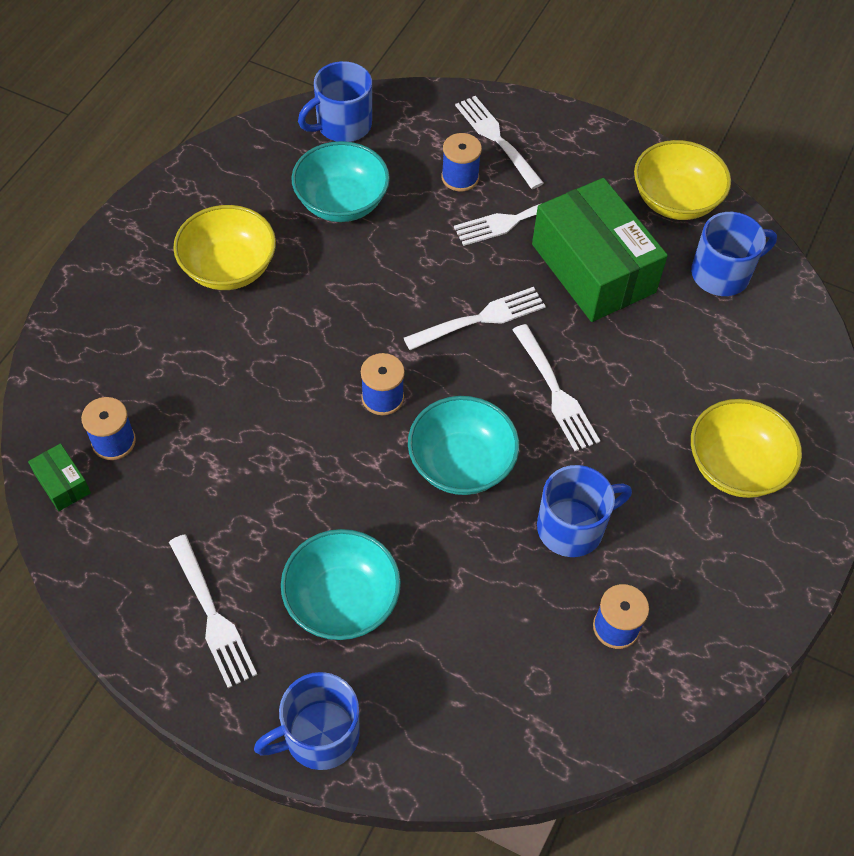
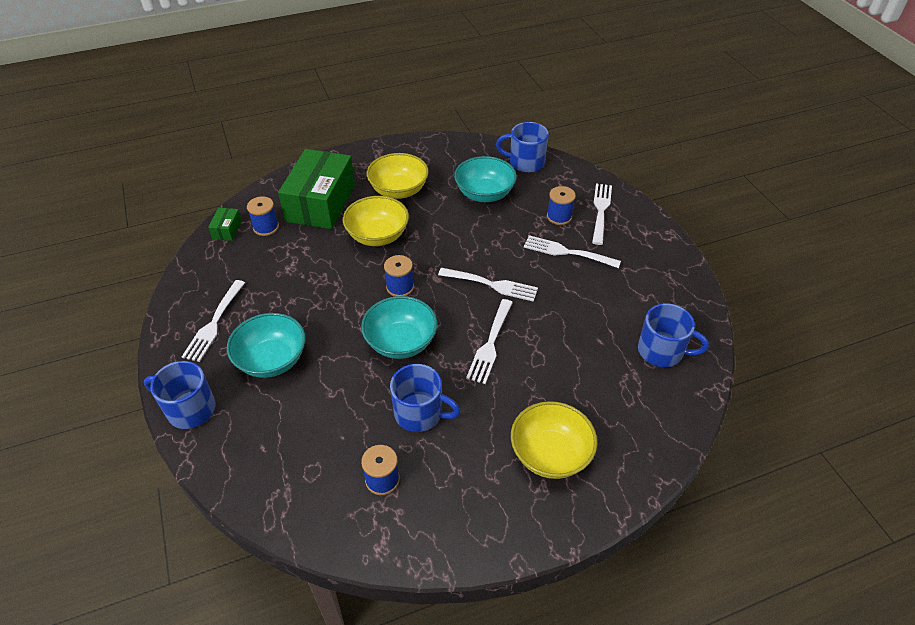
camera: 45 degrees right, 10 degrees down
green box [532,178,668,322] -> green box moved to [278,149,355,229]
yellow bowl [634,140,731,220] -> yellow bowl moved to [342,196,409,246]

